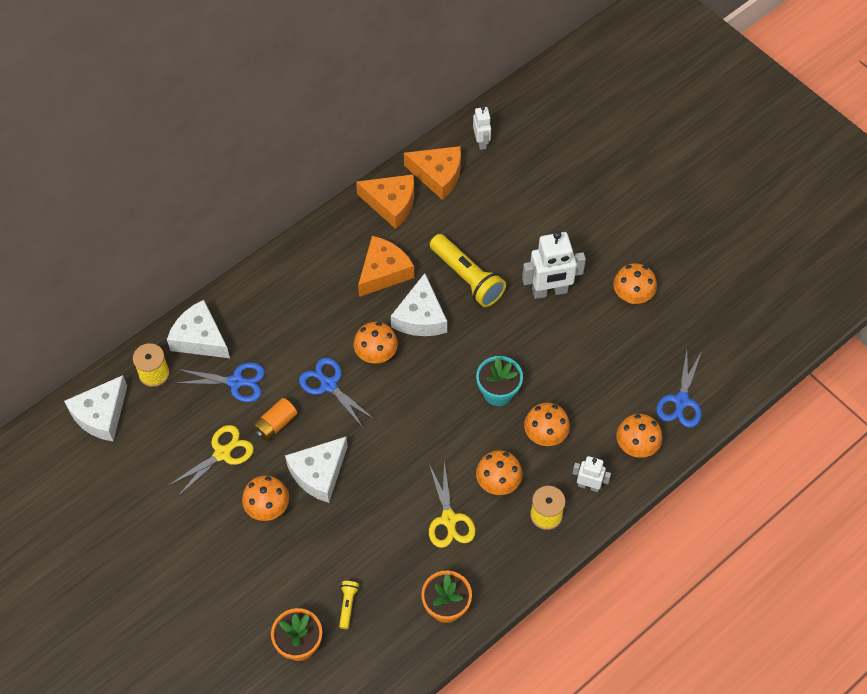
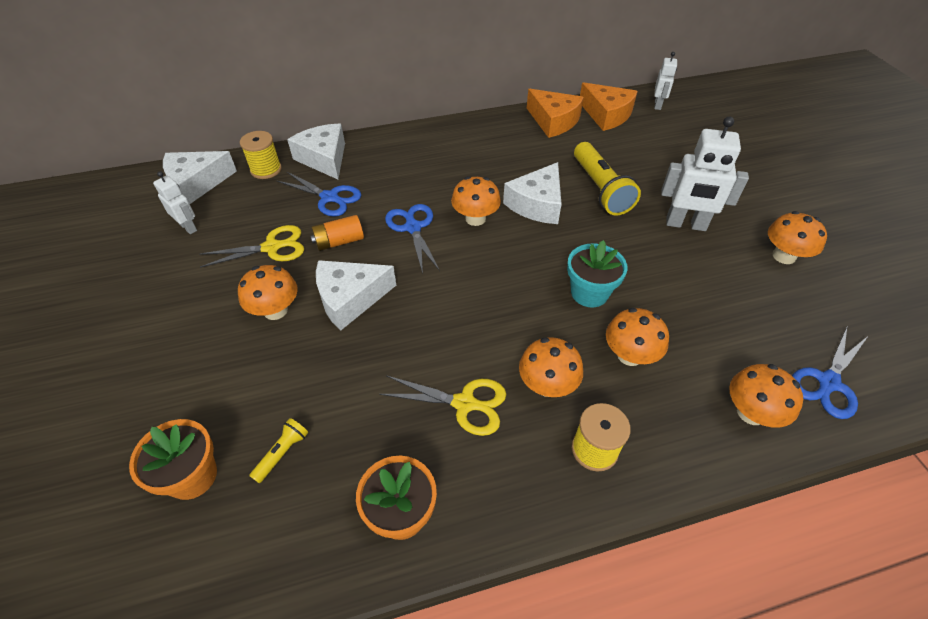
camera: 25 degrees right, 10 degrees down
orange cheese [358,236,414,297] -> none
yellow scissors [429,462,476,548] -> yellow scissors turned 90 degrees counterclockwise [379,375,506,436]
white robot [572,456,611,492] -> white robot moved to [153,171,197,234]

